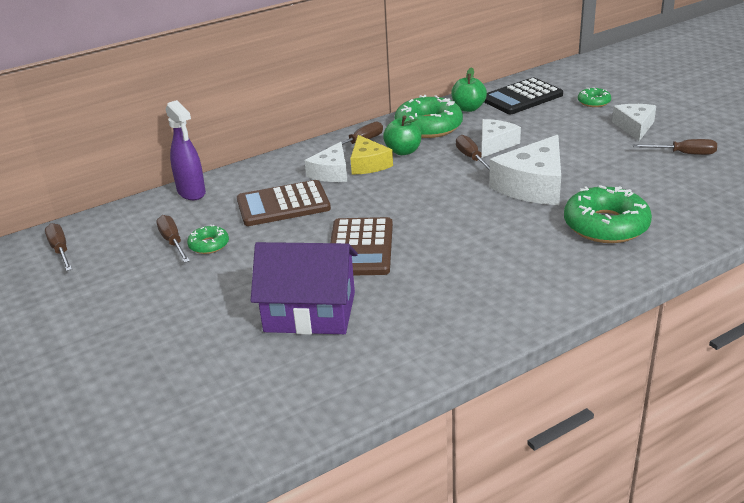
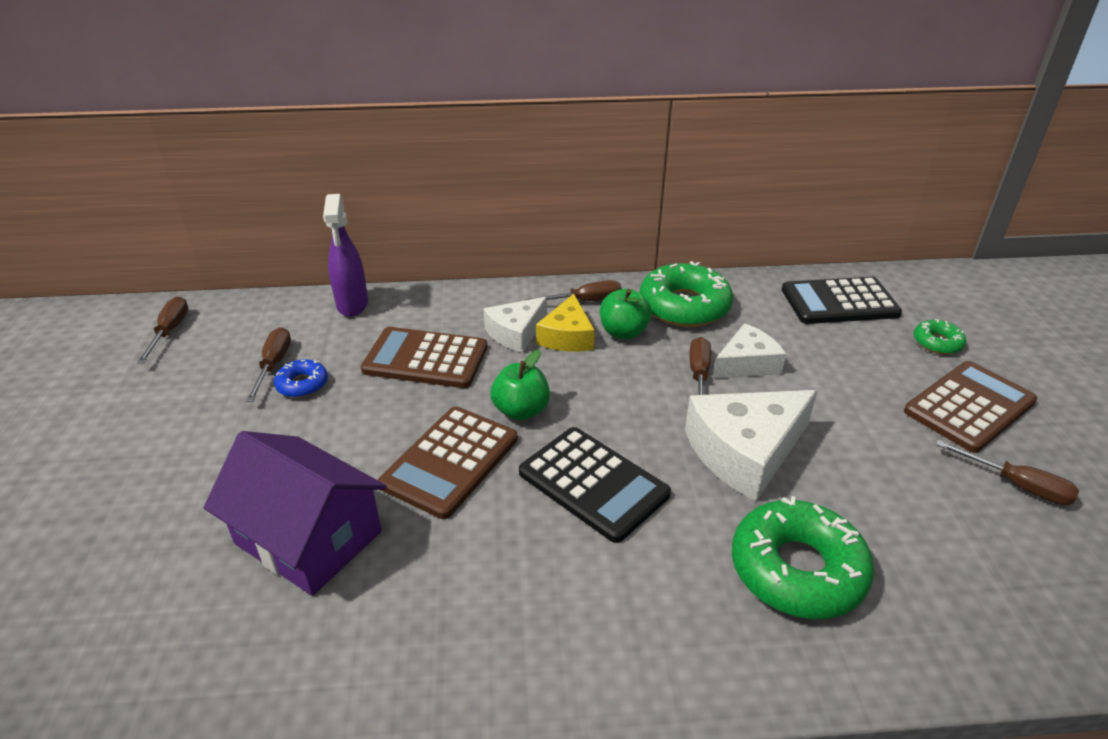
camera: 25 degrees right, 5 degrees up
green donut [187,225,229,254] -> blue donut [274,359,328,398]
green apple [451,67,487,112] -> green apple moved to [490,350,550,420]
white cheese [612,104,656,141] -> brown calculator [904,361,1037,453]
none -> black calculator [519,427,671,543]

